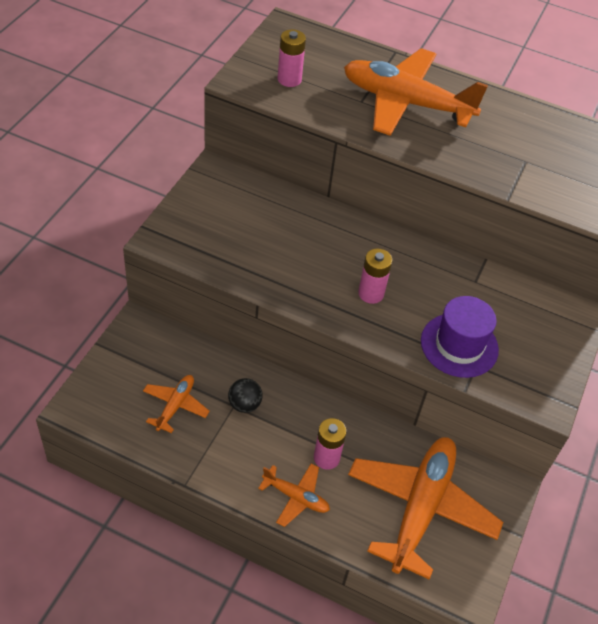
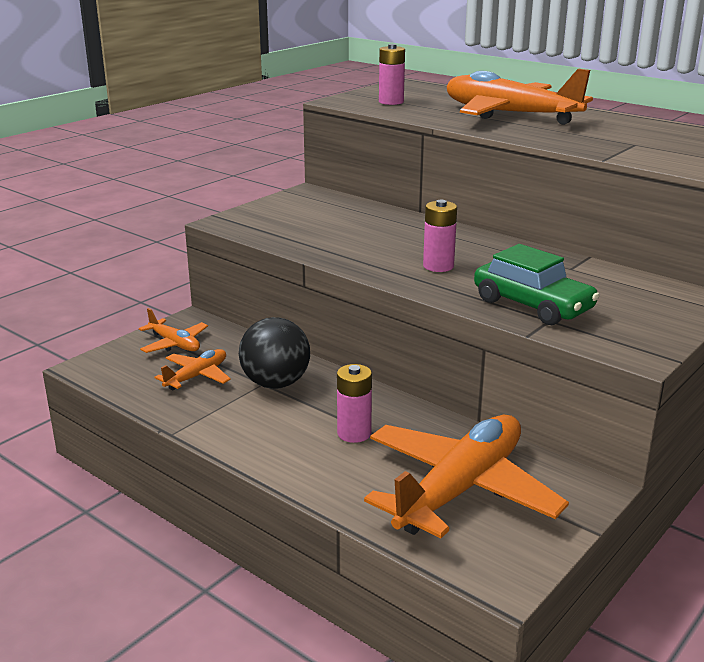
camera: 20 degrees right, 25 degrees down
black ball [228,378,263,413] -> black ball [239,317,310,389], size x1.72
orange plane [258,463,330,527] -> orange plane moved to [139,308,208,353]
purple hat [421,296,499,378] -> green car [474,244,600,325]

